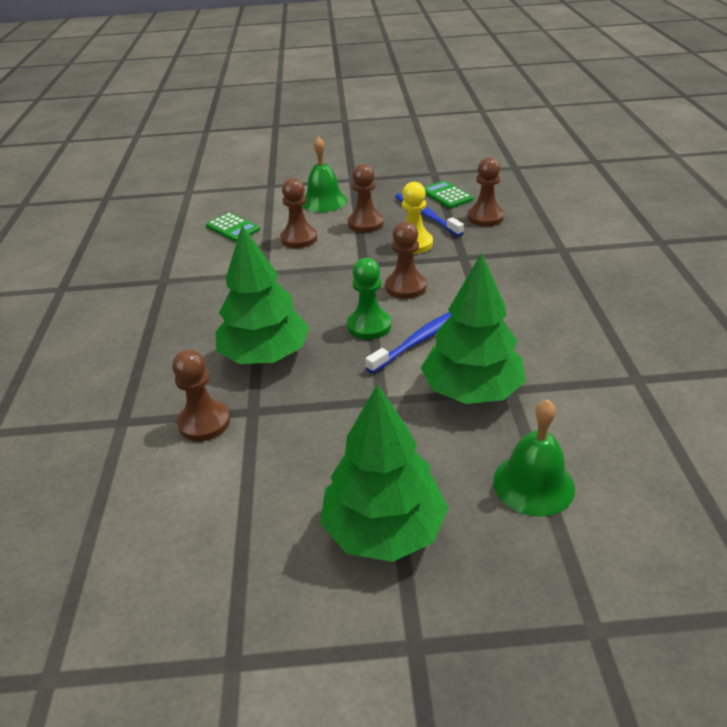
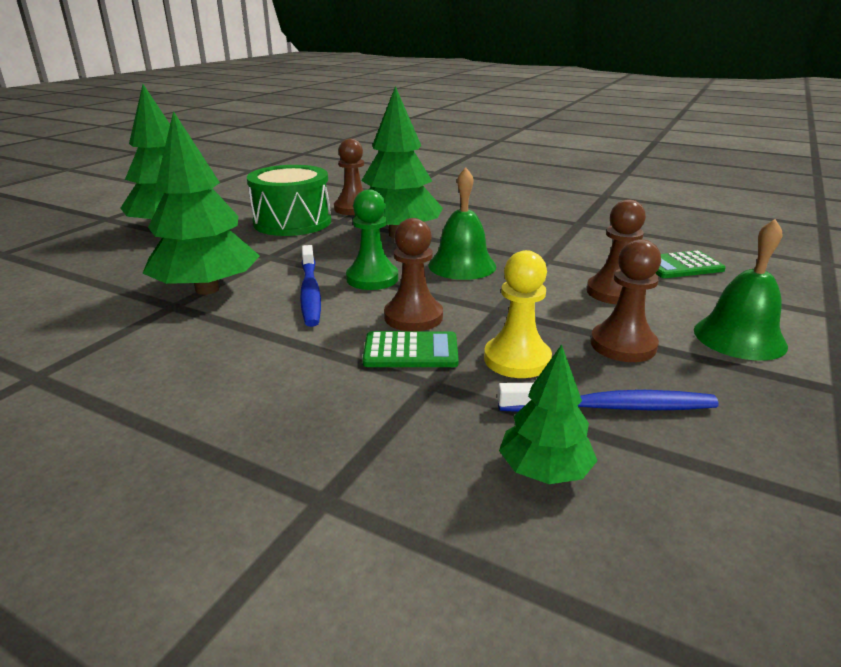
camera: 120 degrees right, 10 degrees down
green calculator [424,181,473,208] -> green calculator moved to [362,331,459,367]
brown pawn [467,157,504,227] -> green tree [499,344,598,484]
green bell [493,399,575,517] -> green bell moved to [428,168,496,280]
none -> green drum [247,165,331,236]

